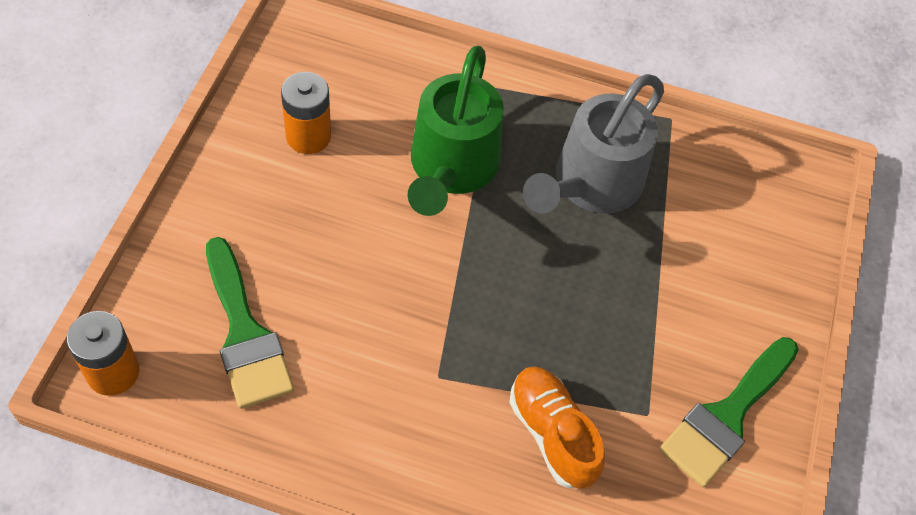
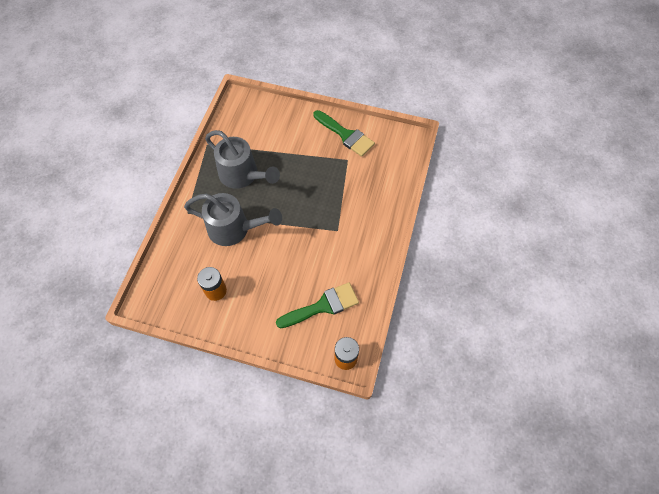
camera: 85 degrees left, 5 degrees up
green watering can [408,45,504,216] -> grey watering can [184,193,282,246]
orange shoe [509,366,605,489] -> none

